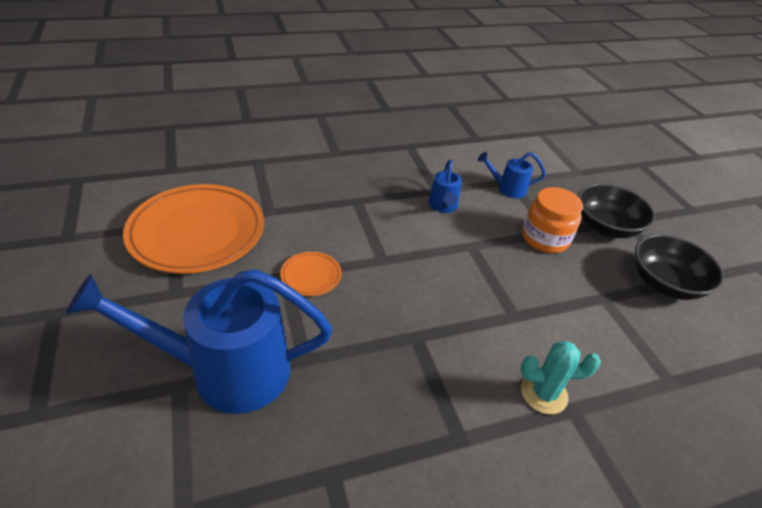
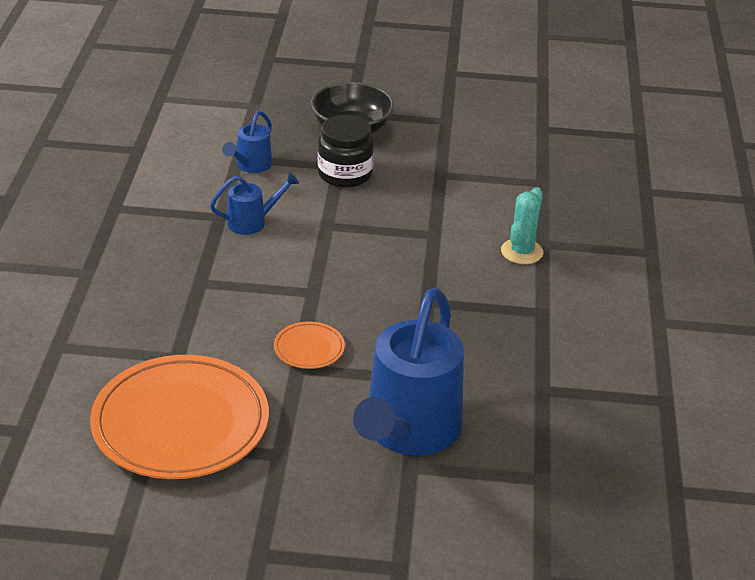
camera: 65 degrees left, 5 degrees down
blue watering can [428,160,462,213] -> blue watering can turned 45 degrees counterclockwise [210,172,299,235]
orange jar [522,187,583,253] -> black jar [317,115,374,188]
black bowl [635,234,724,300] -> none

